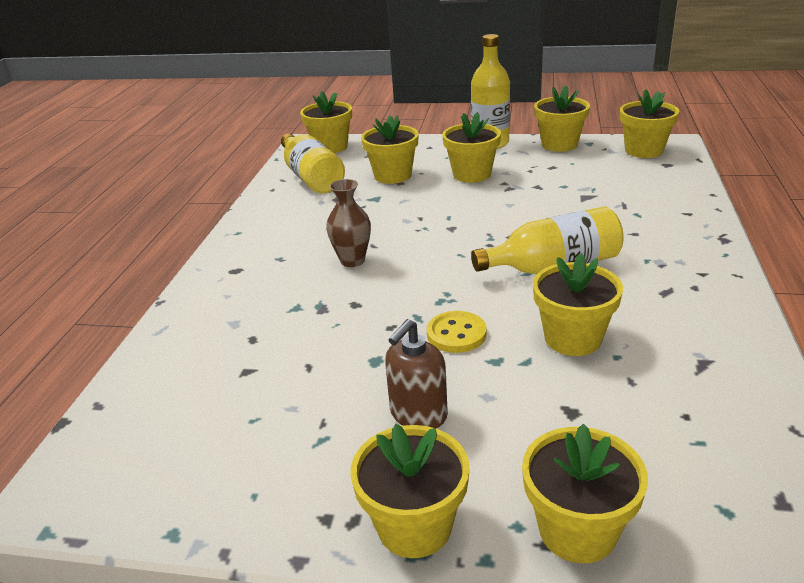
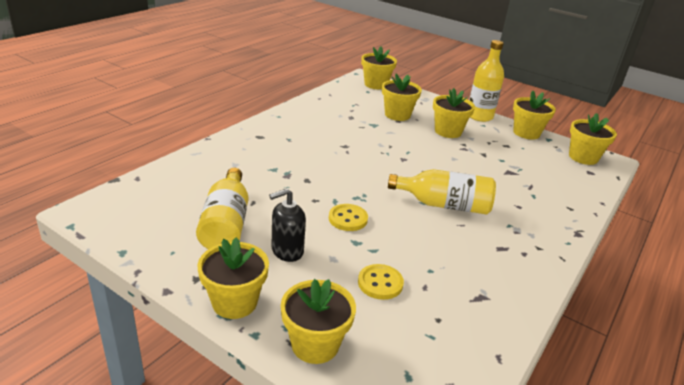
camera: 20 degrees right, 0 degrees up
yellow bottle [281,133,345,194] -> yellow bottle moved to [196,168,248,249]
brown vase [326,179,371,267] -> none
brown soap dispenser [385,319,448,428] -> black soap dispenser [269,188,306,262]
yellow flower pot [533,253,623,356] -> none
none -> yellow button [358,264,404,300]

